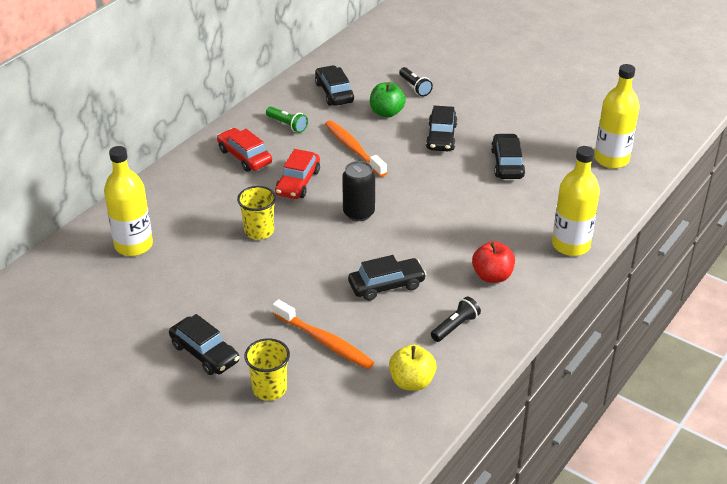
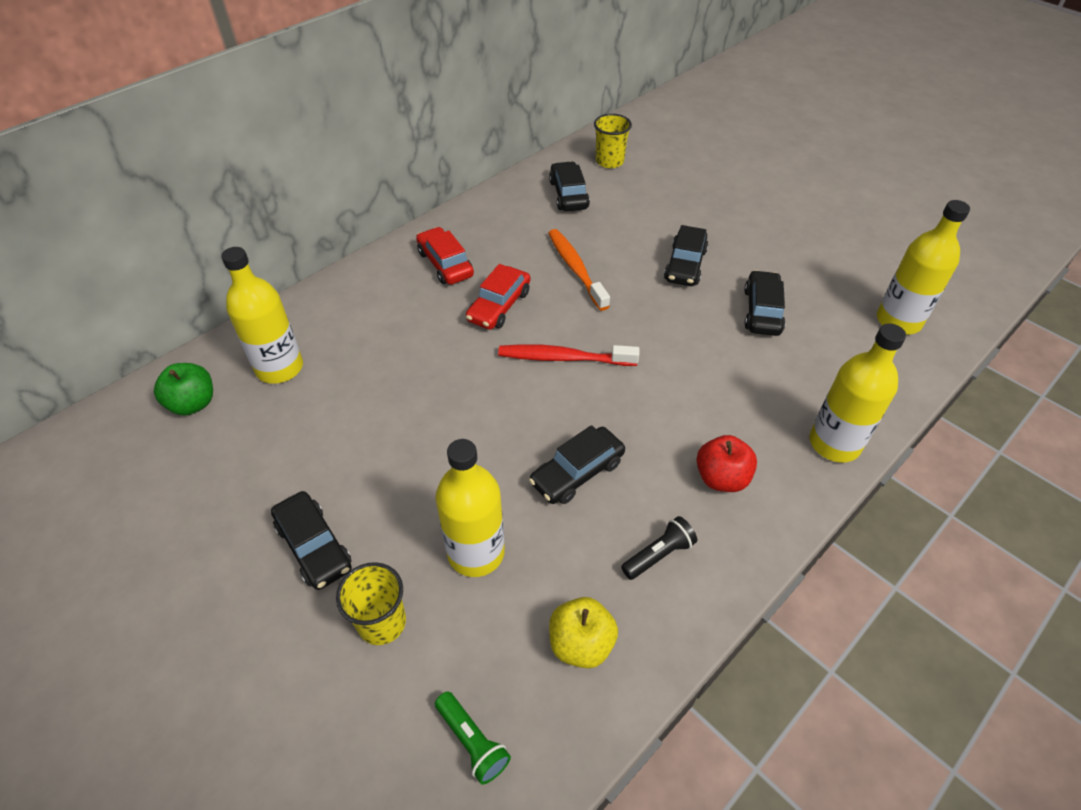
camera: 10 degrees right, 10 degrees up
yellow cup [237,186,276,240] -> yellow cup moved to [594,114,632,168]
green flashlight [266,107,308,133] -> green flashlight moved to [435,691,511,785]
orange toothbrush [272,299,374,369] -> yellow bottle [435,439,505,577]
black can [342,161,375,221] -> red toothbrush [498,344,639,366]
black car [348,255,426,301] -> black car turned 150 degrees clockwise [529,425,625,504]
green apple [370,82,406,118] -> green apple moved to [154,363,213,415]
black flashlight [399,67,433,96] -> none

